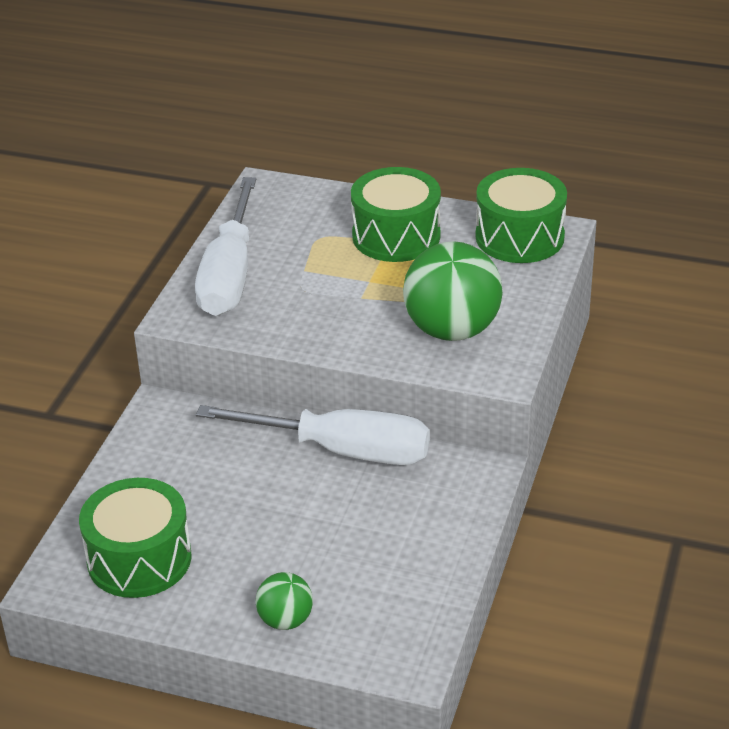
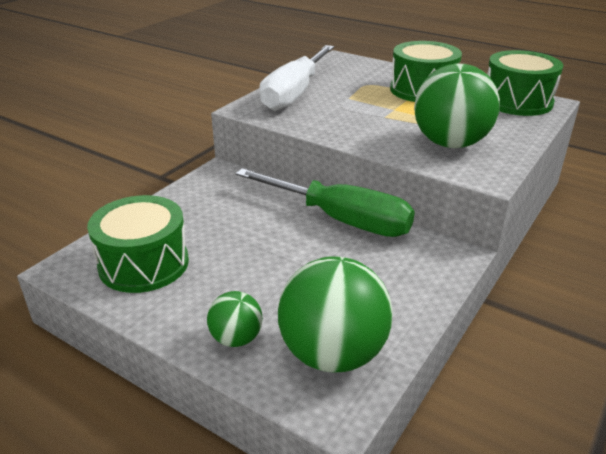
camera: 15 degrees right, 5 degrees down
white screwdriver [196,405,430,465] -> green screwdriver [236,168,415,237]
none -> green ball [278,256,393,372]

